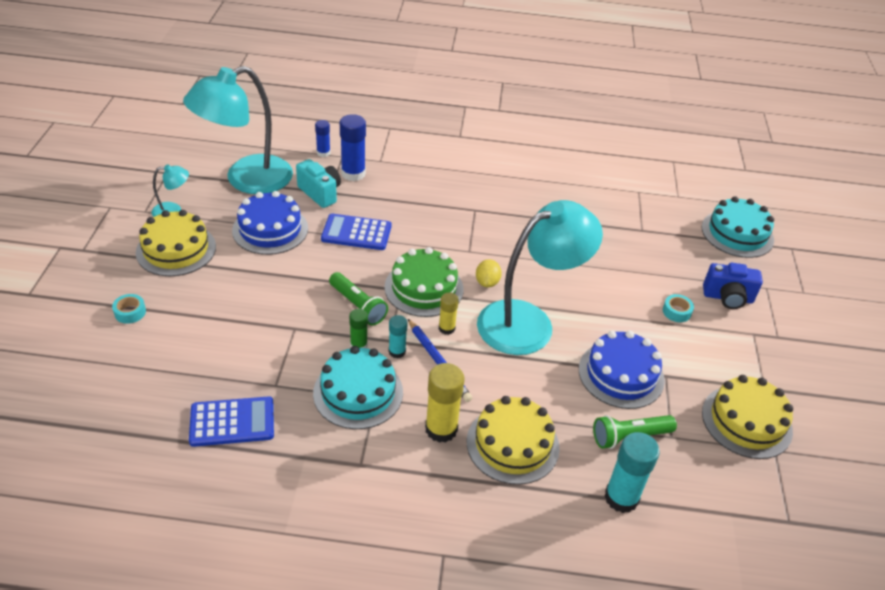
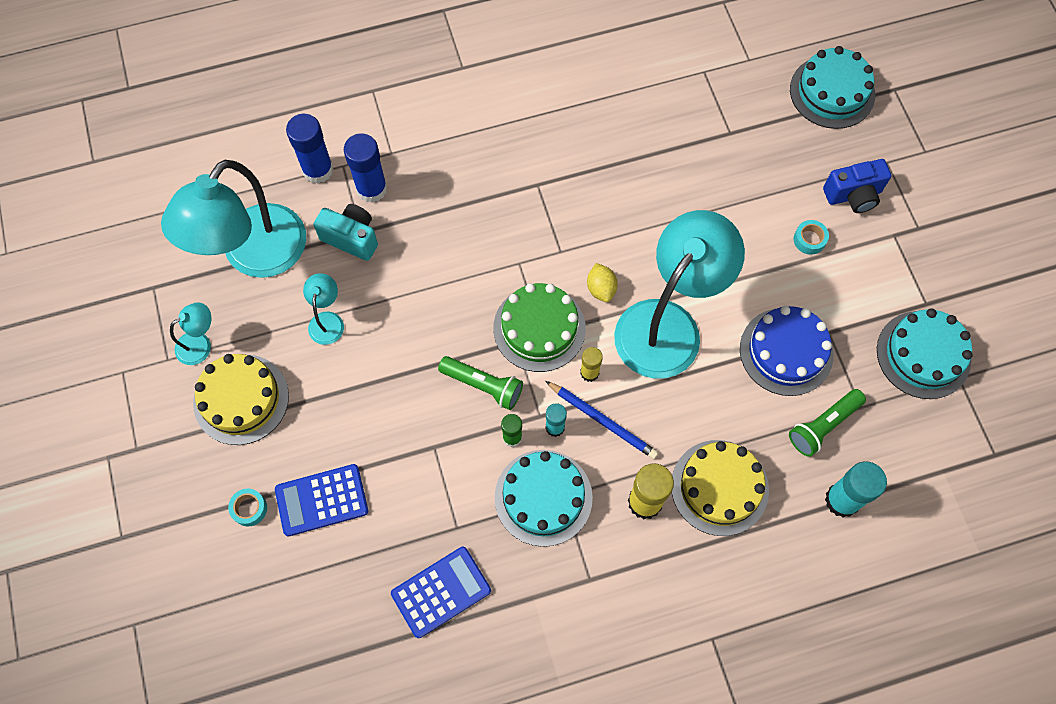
camera: 20 degrees left, 25 degrees up
blue cake [232,191,308,255] -> turquoise lamp [303,273,344,345]
blue glue stick [315,120,331,157] -> blue glue stick [286,114,333,184], size x1.74
blue calculator [321,214,392,250] -> blue calculator moved to [275,464,368,536]
yellow cake [702,375,793,459] -> turquoise cake [877,308,973,399]

